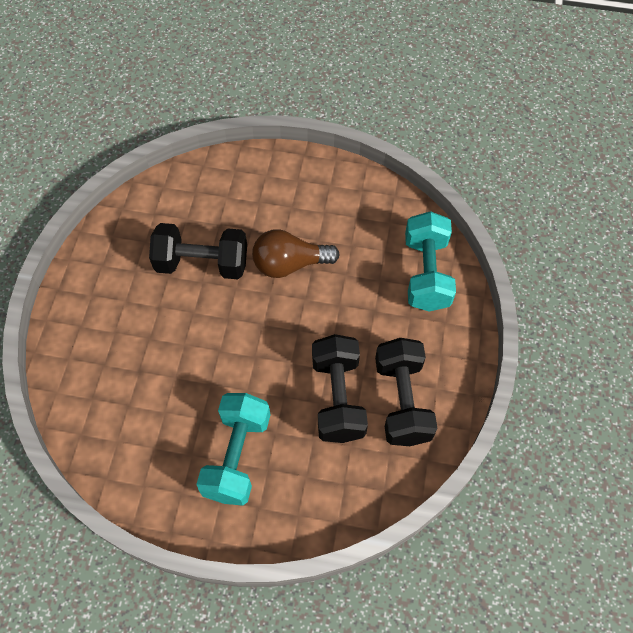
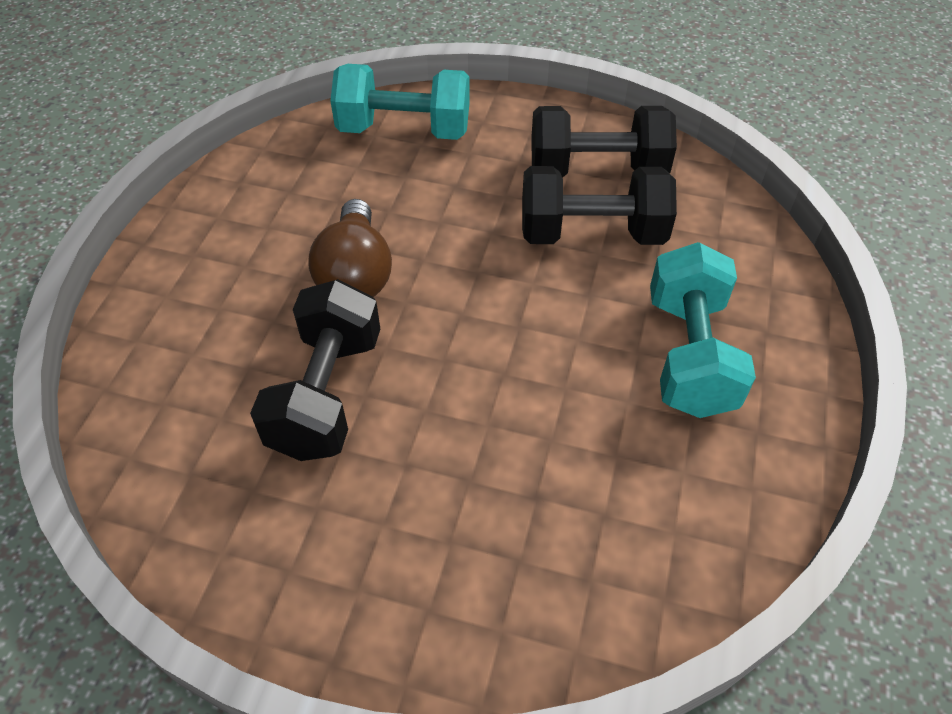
camera: 85 degrees left, 10 degrees down
turquoise dumbbell [196,393,270,506] -> turquoise dumbbell turned 75 degrees clockwise [650,242,756,418]

